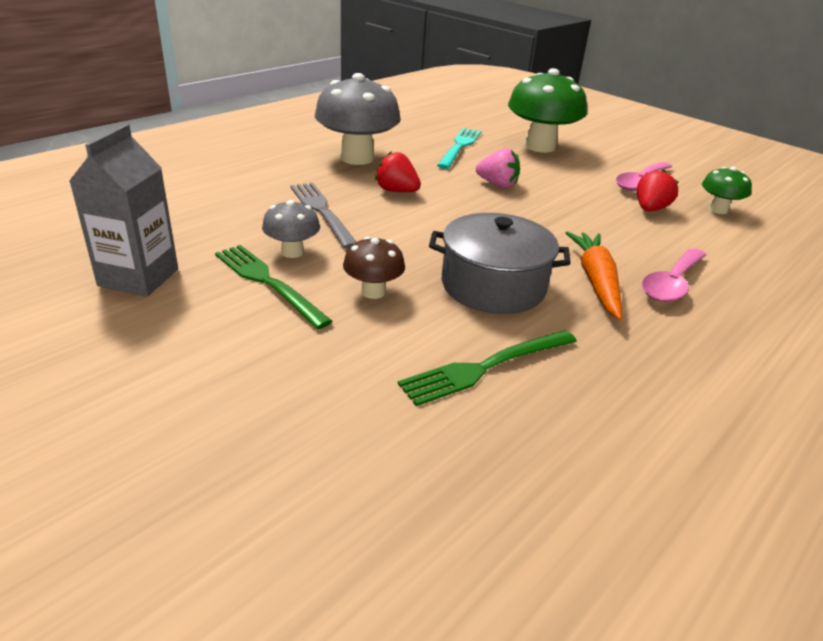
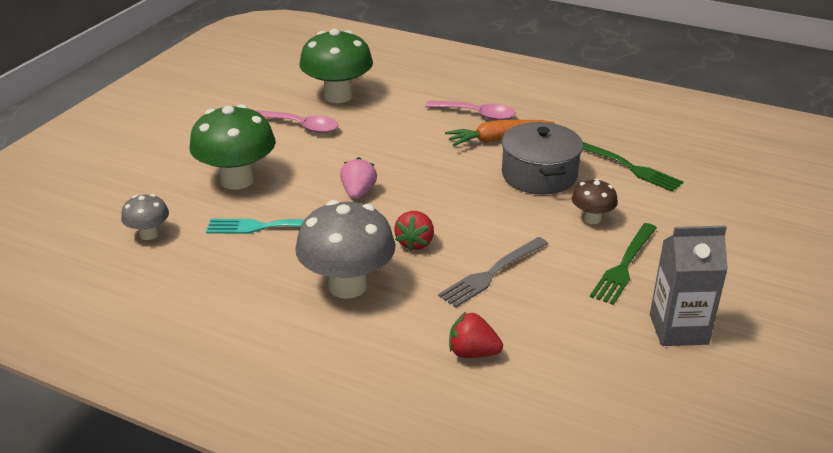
camera: 105 degrees left, 0 degrees up
grey mushroom [262,200,320,258] -> grey mushroom moved to [121,194,169,240]
red strawberry [637,170,679,211] -> red strawberry moved to [449,312,503,358]
green mushroom [702,167,752,214] -> green mushroom [299,29,373,103], size x1.96

